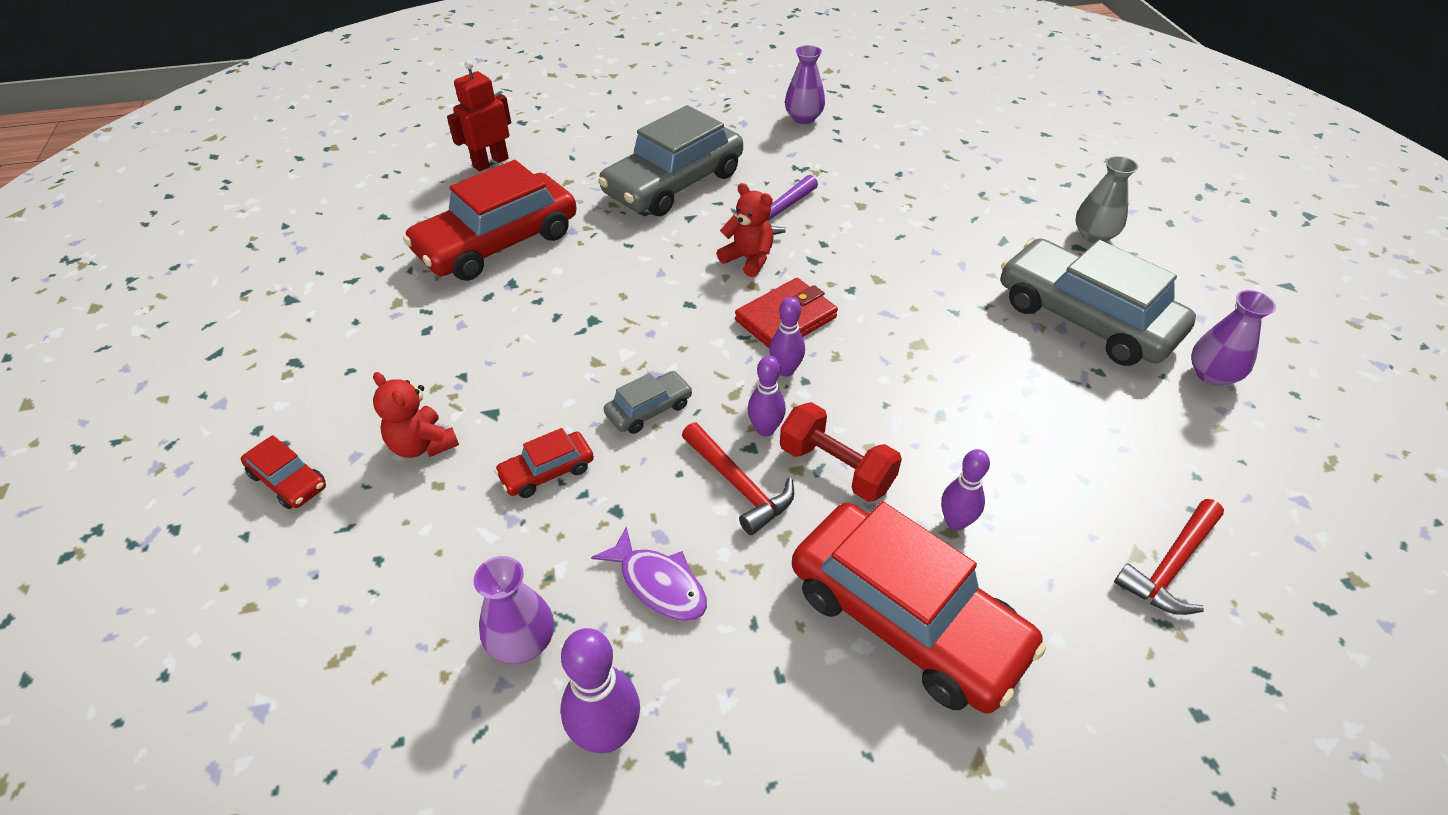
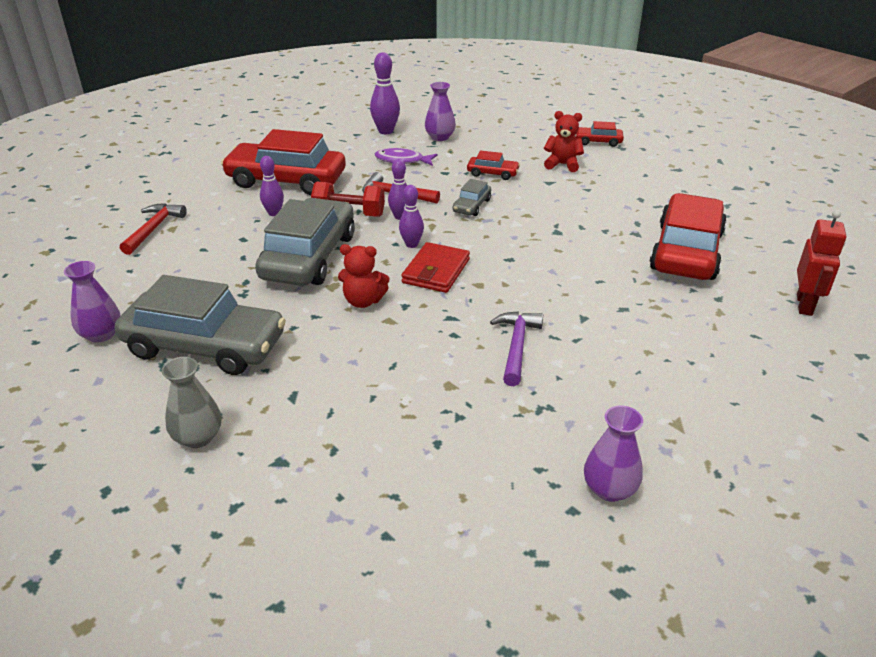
camera: 150 degrees right, 10 degrees down
red car [494,428,594,498] -> red car turned 75 degrees clockwise [467,150,520,180]
grey car [598,105,743,216] -> grey car moved to [255,198,355,286]
red teddy bear [717,183,774,277] -> red teddy bear moved to [338,244,390,308]

